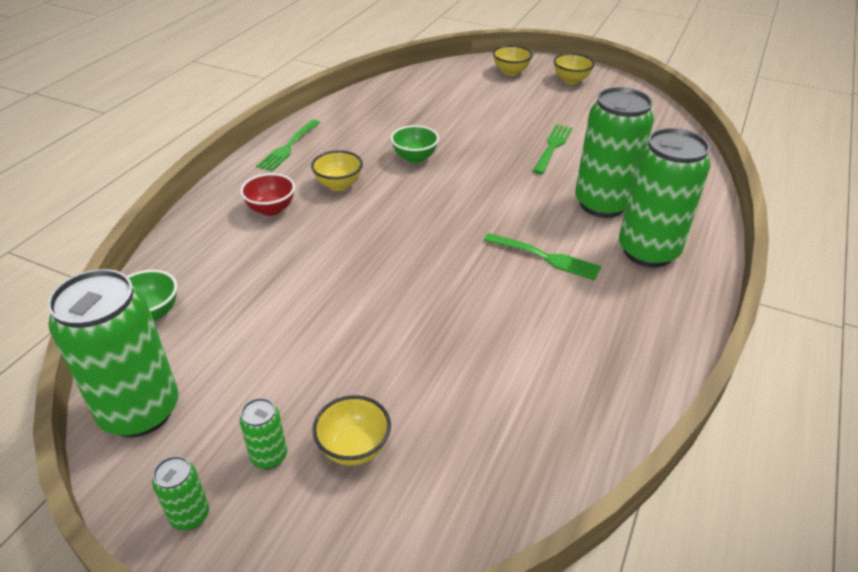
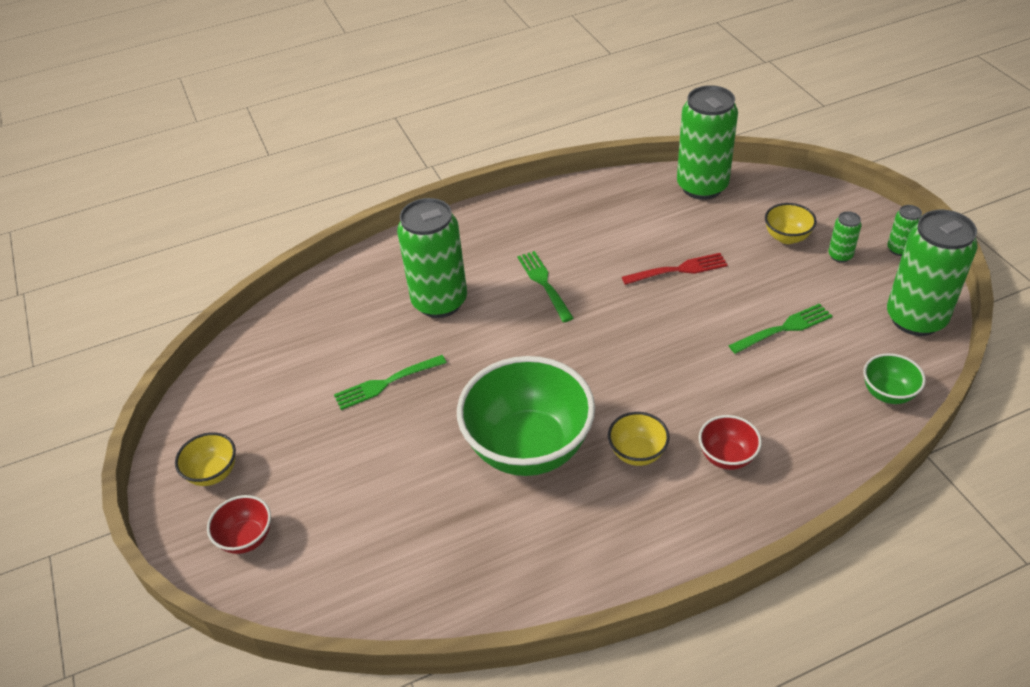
camera: 135 degrees left, 5 degrees up
green fork [256,120,320,171] -> green fork moved to [728,303,832,354]
green bowl [391,125,439,163] -> green bowl [457,356,595,476], size x2.23
yellow bowl [493,45,533,76] -> red bowl [207,495,271,554]
green can [619,128,711,267] -> green can moved to [677,85,738,200]
none -> red fork [622,253,728,285]

